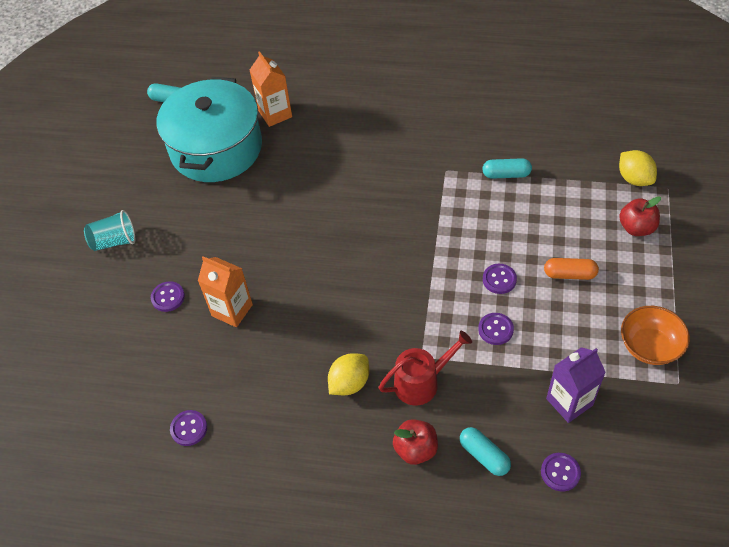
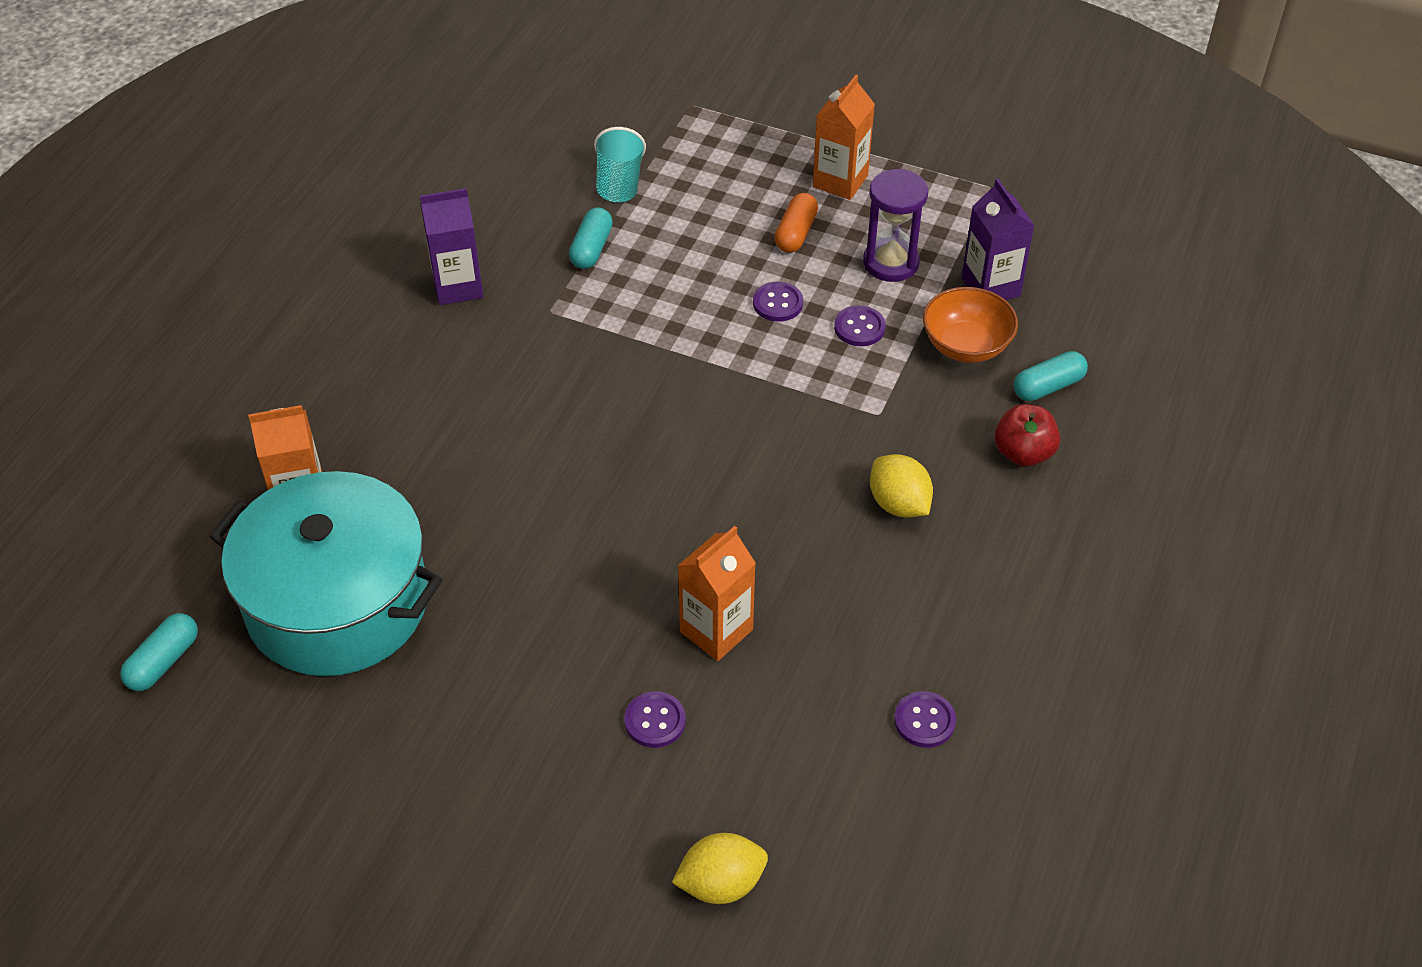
camera: 80 degrees left, 5 degrees down
turquoise cup [84,210,135,251] -> turquoise cup moved to [594,127,646,202]
red watering can [379,331,472,406] -> none
purple button [541,453,581,491] -> none
yellow lemon [619,150,657,186] -> yellow lemon moved to [672,833,768,904]
red apple [619,196,661,236] -> none
orange bowl [621,306,690,365] -> orange bowl moved to [923,287,1018,363]
none -> purple carton [420,188,483,305]
none -> orange carton [813,75,875,200]
none -> purple hourglass [863,169,928,282]

